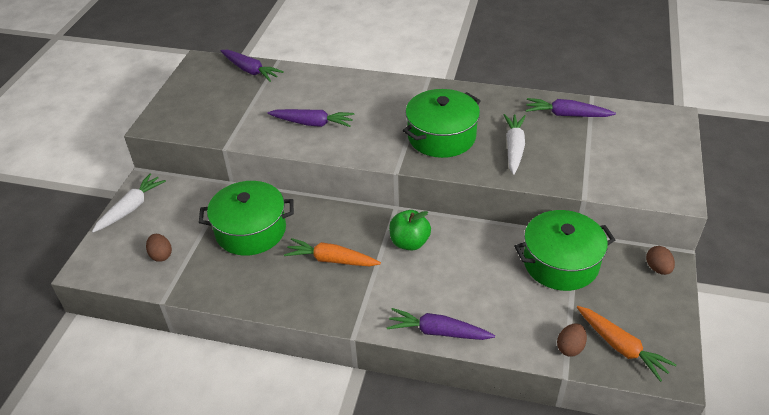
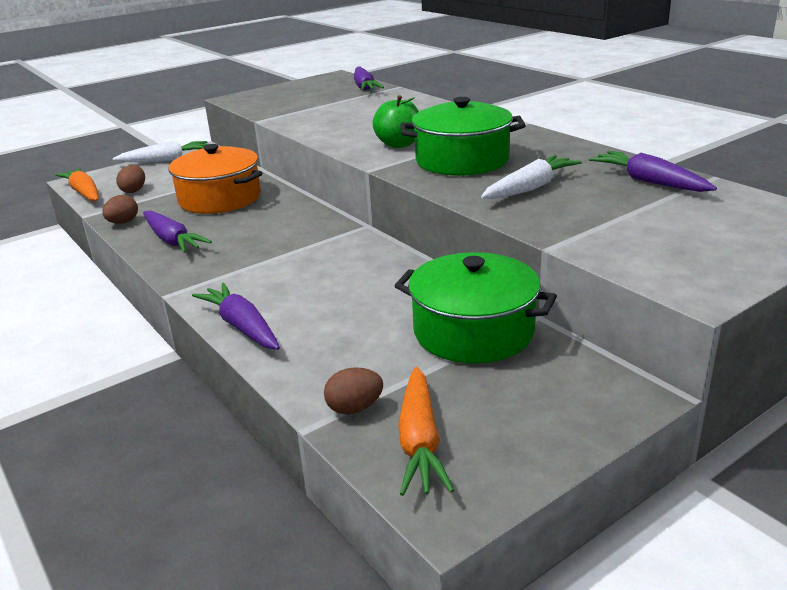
camera: 40 degrees right, 15 degrees down
green pot [199,181,294,256] -> orange pot [168,144,262,214]
purple carrot [268,109,354,127] -> purple carrot moved to [143,210,212,253]
orange carrot [284,238,381,266] -> orange carrot moved to [55,168,99,201]
green apple [389,210,431,251] -> green apple moved to [372,95,419,148]
brown egg [646,246,675,275] -> brown egg moved to [102,195,138,224]

